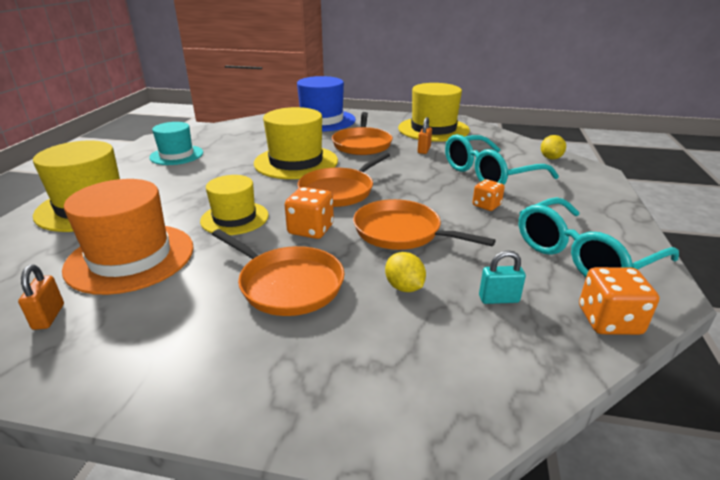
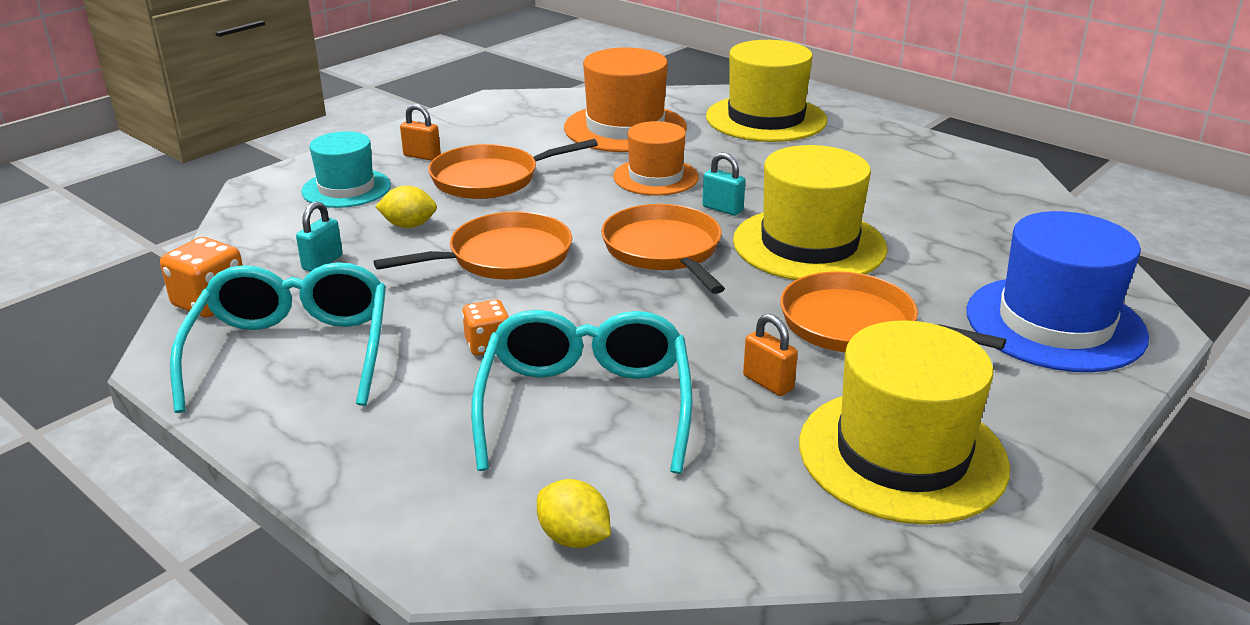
camera: 120 degrees right, 0 degrees up
orange padlock [18,265,64,330] -> orange padlock moved to [400,104,441,161]
turquoise hat [149,122,203,165] -> turquoise hat moved to [301,131,391,208]
yellow hat [200,175,269,235] -> orange hat [613,121,699,196]
orange dice [285,187,334,239] -> none
none -> turquoise padlock [702,152,746,216]

